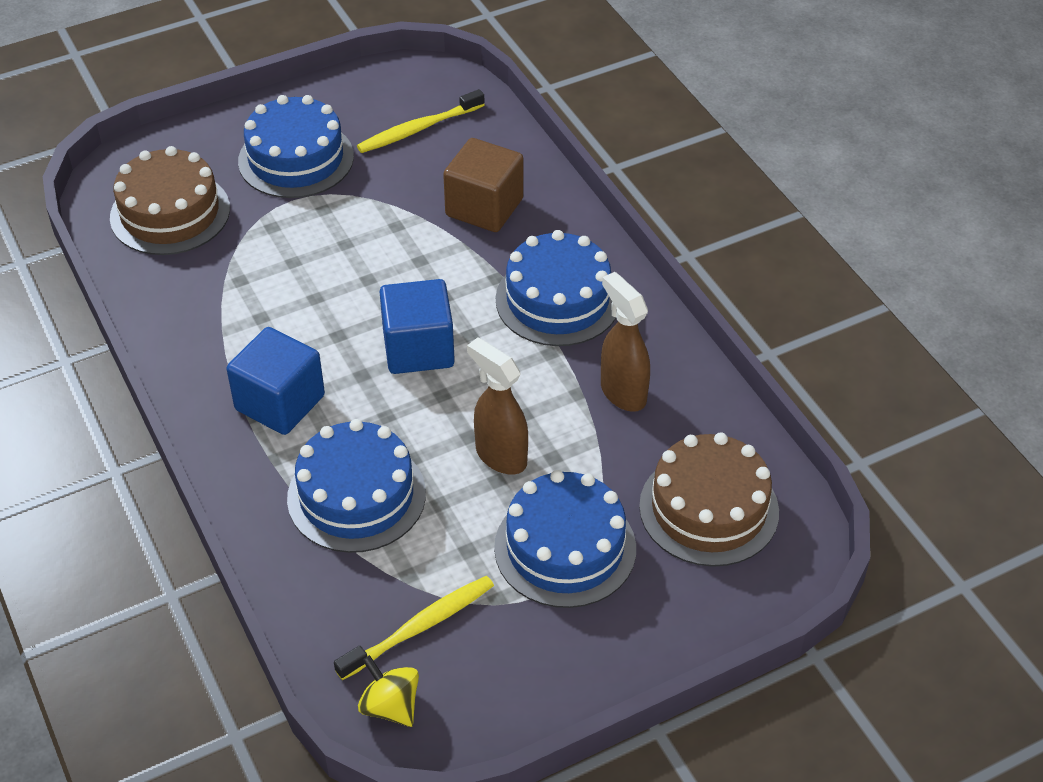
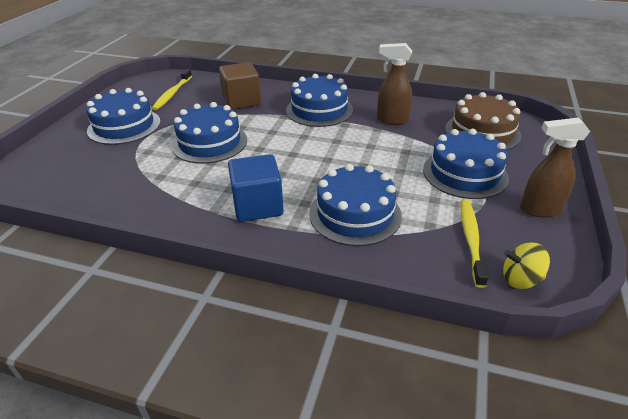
camera: 45 degrees left, 10 degrees down
brown cake [110,146,230,255] -> none
blue cube [380,279,455,374] -> none
brown spray bottle [467,338,528,474] -> brown spray bottle moved to [520,117,590,218]
none -> blue cake [172,102,247,164]

